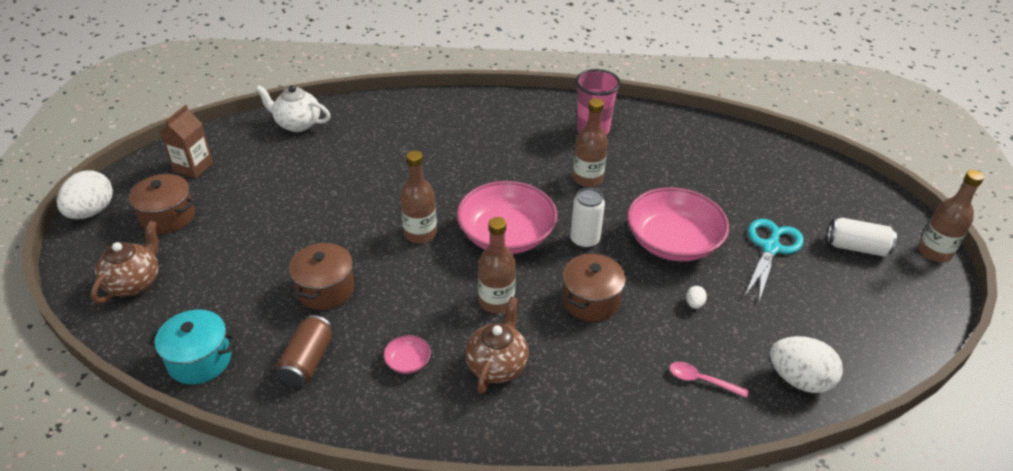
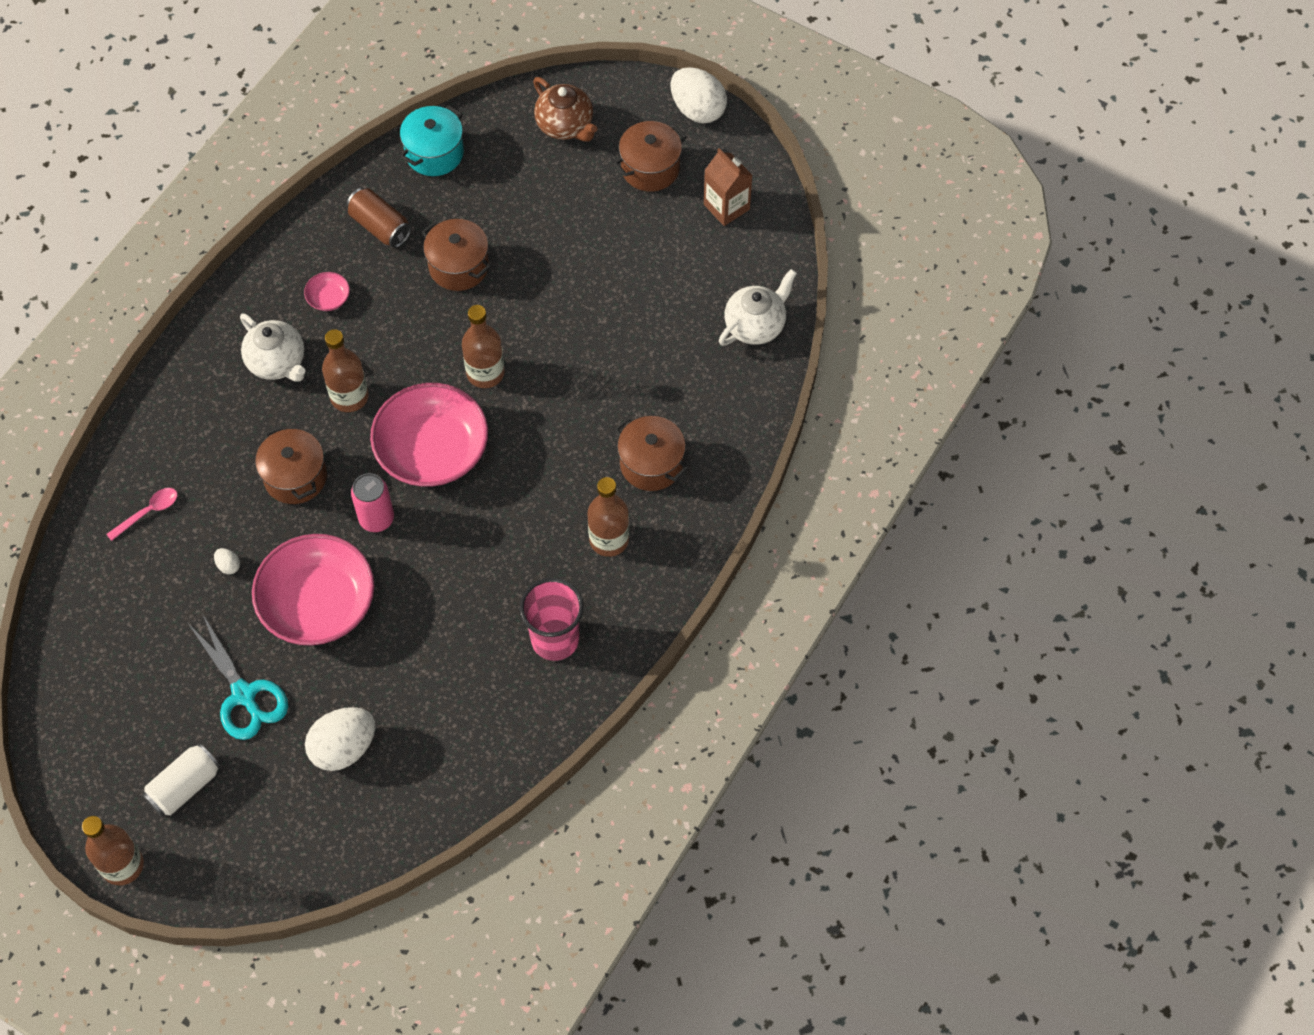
camera: 120 degrees right, 20 degrees up
brown teapot [465,297,529,394] -> white teapot [240,314,305,382]
white can [570,188,605,249] -> pink can [351,473,394,532]
brown bottle [573,98,608,187] -> brown bottle moved to [588,477,629,557]
white egg [770,336,843,393] -> white egg moved to [305,707,375,771]
none -> brown pot [615,416,688,491]

